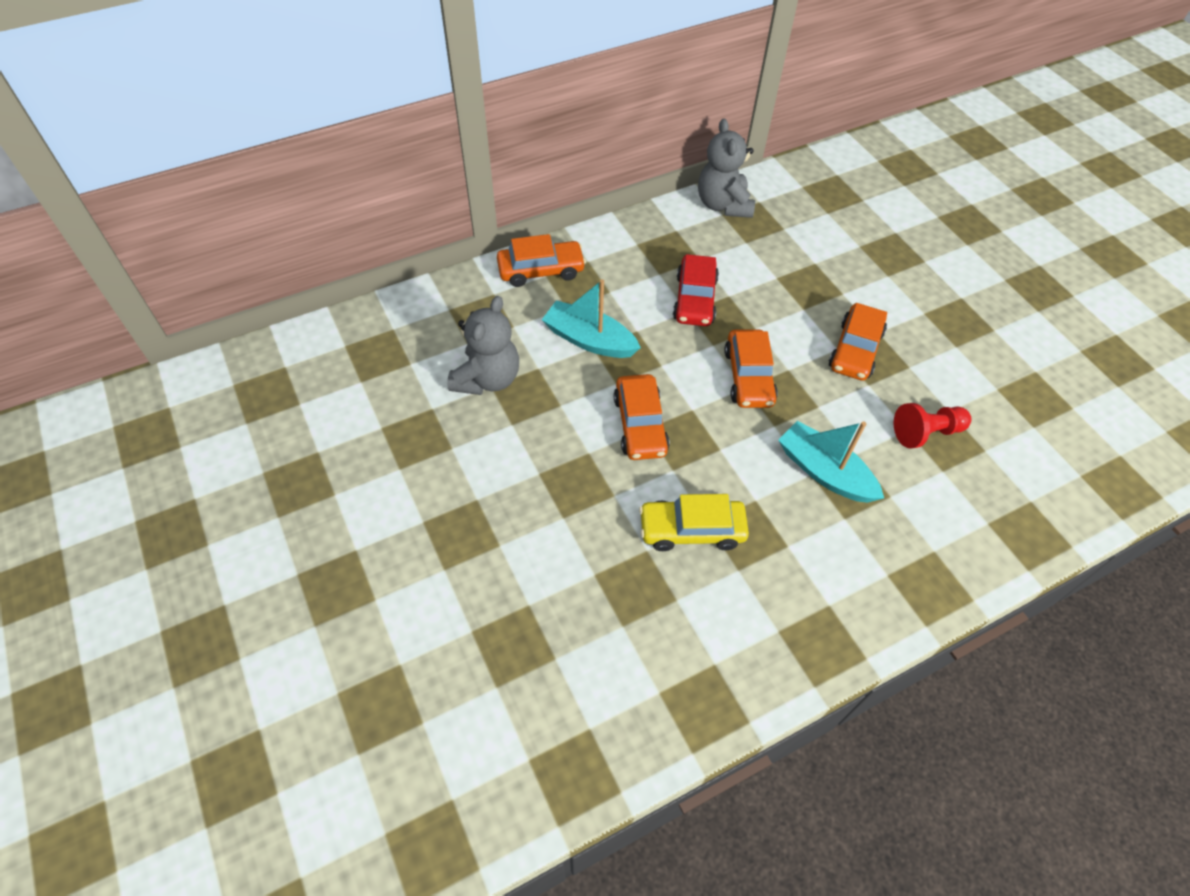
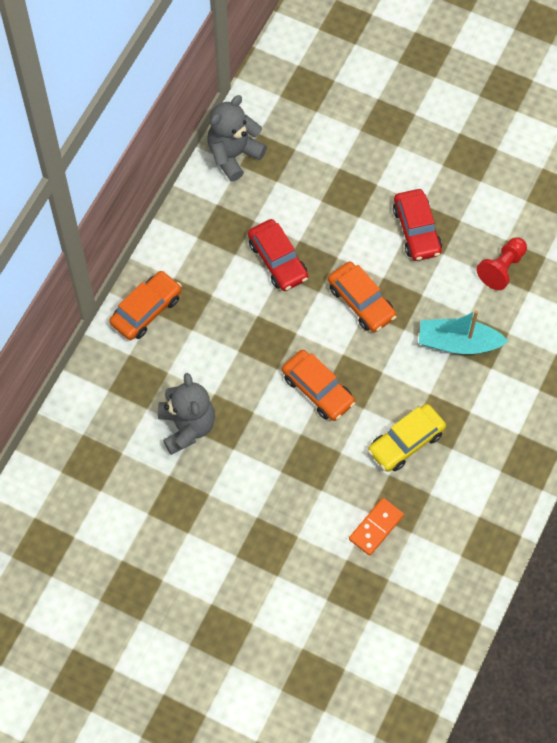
camera: 35 degrees left, 10 degrees up
turquoise boat [542,279,641,358] -> none
grey teddy bear [698,119,755,218] -> grey teddy bear turned 90 degrees clockwise [207,95,267,182]
orange car [829,303,887,381] -> red car [393,189,442,261]
none -> orange domino [349,498,404,556]

